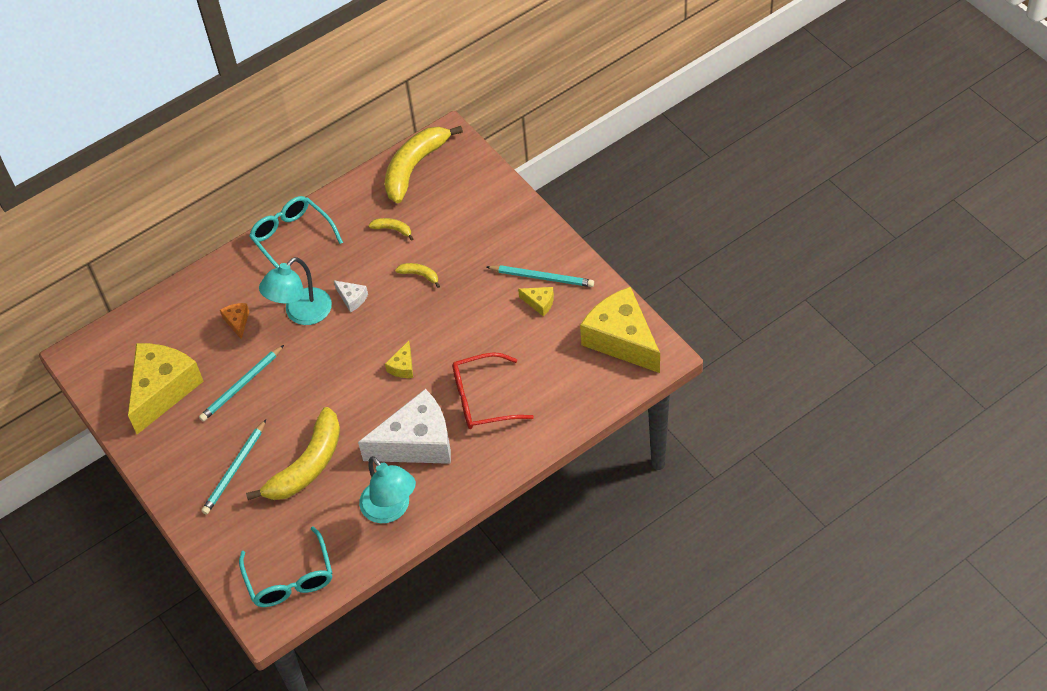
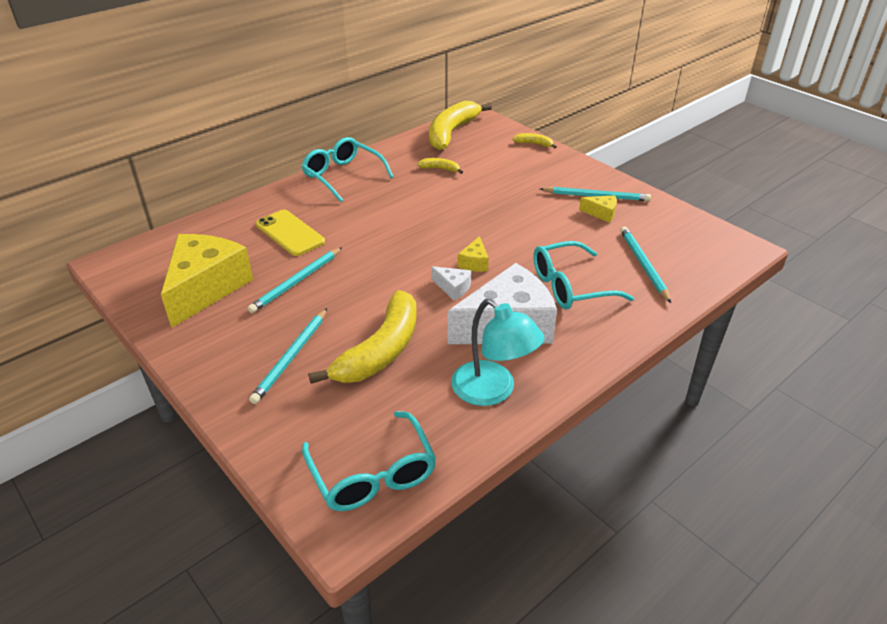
camera: 10 degrees left, 15 degrees down
orange cheese [220,303,249,340] -> yellow phone [256,210,325,256]
turquoise lamp [259,257,332,325] -> none
white cheese [334,280,368,313] -> white cheese moved to [431,266,471,300]
yellow banana [395,263,440,288] -> yellow banana moved to [512,133,557,148]
red glasses [452,352,534,429] -> turquoise glasses [533,241,634,309]
yellow cheese [580,287,660,373] -> none
none -> turquoise pencil [620,226,671,303]

